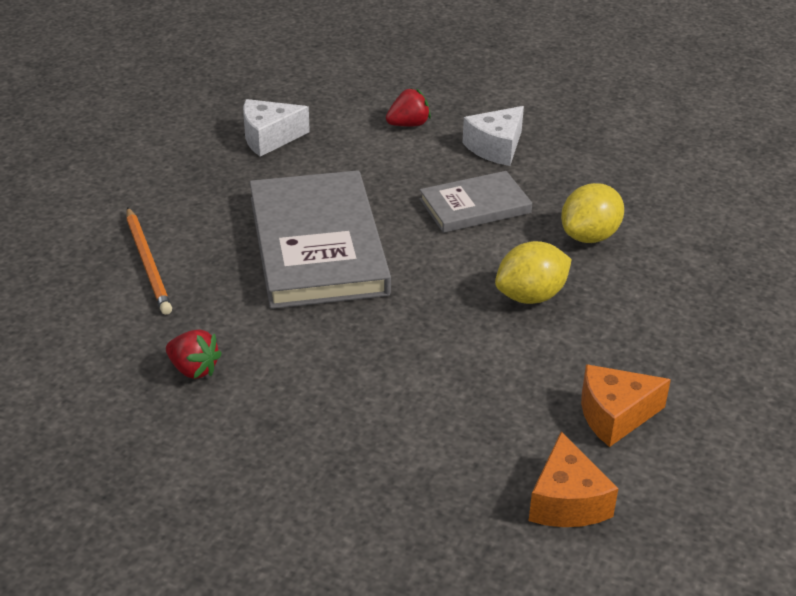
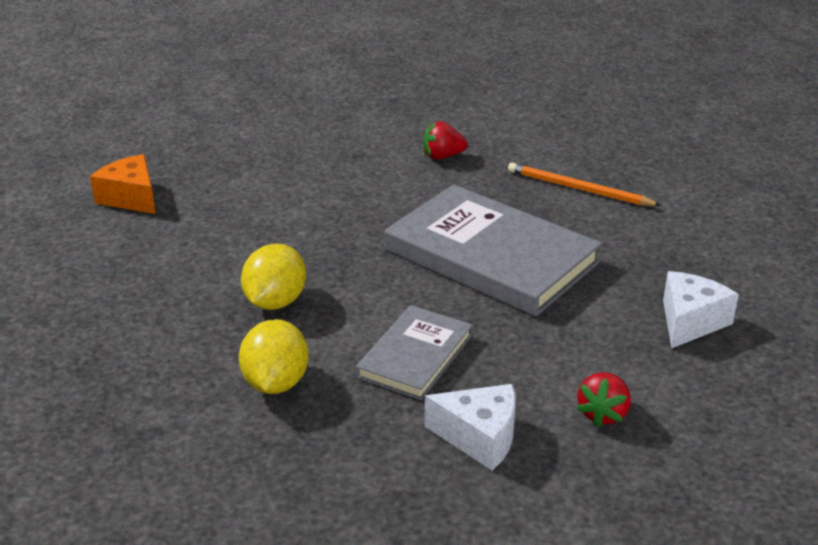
camera: 140 degrees right, 5 degrees down
white cheese [462,106,524,166] -> white cheese turned 105 degrees clockwise [425,384,516,471]
orange cheese [581,364,671,447] -> none

